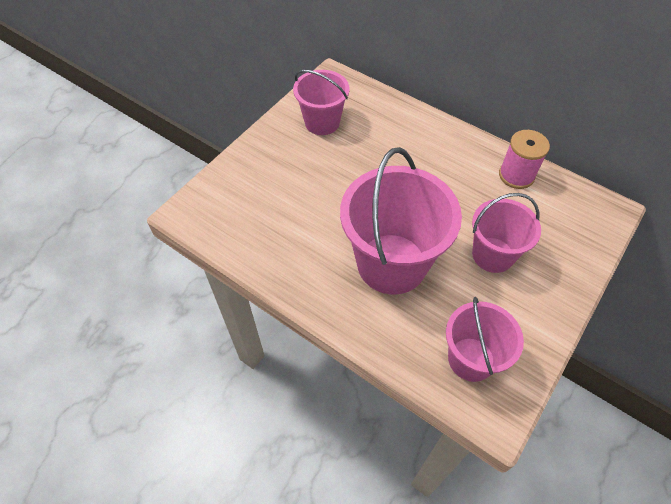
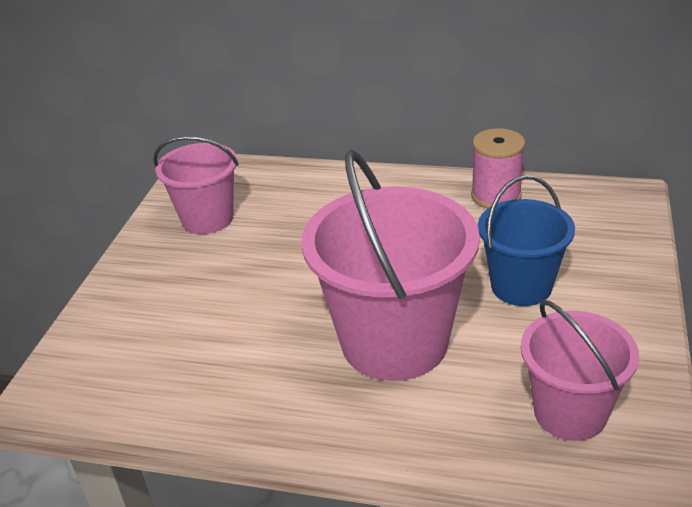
camera: 20 degrees left, 20 degrees down
pink bucket [472,193,541,273] -> blue bucket [478,175,575,306]

